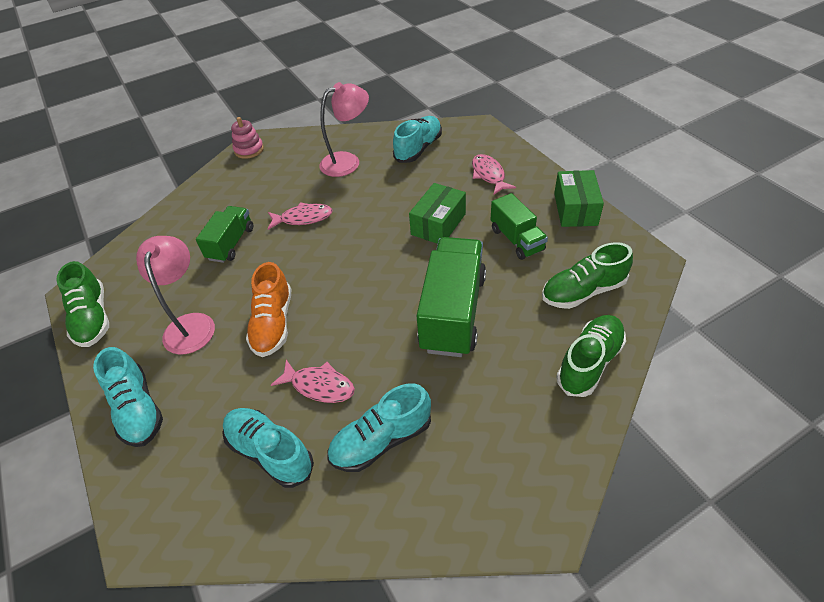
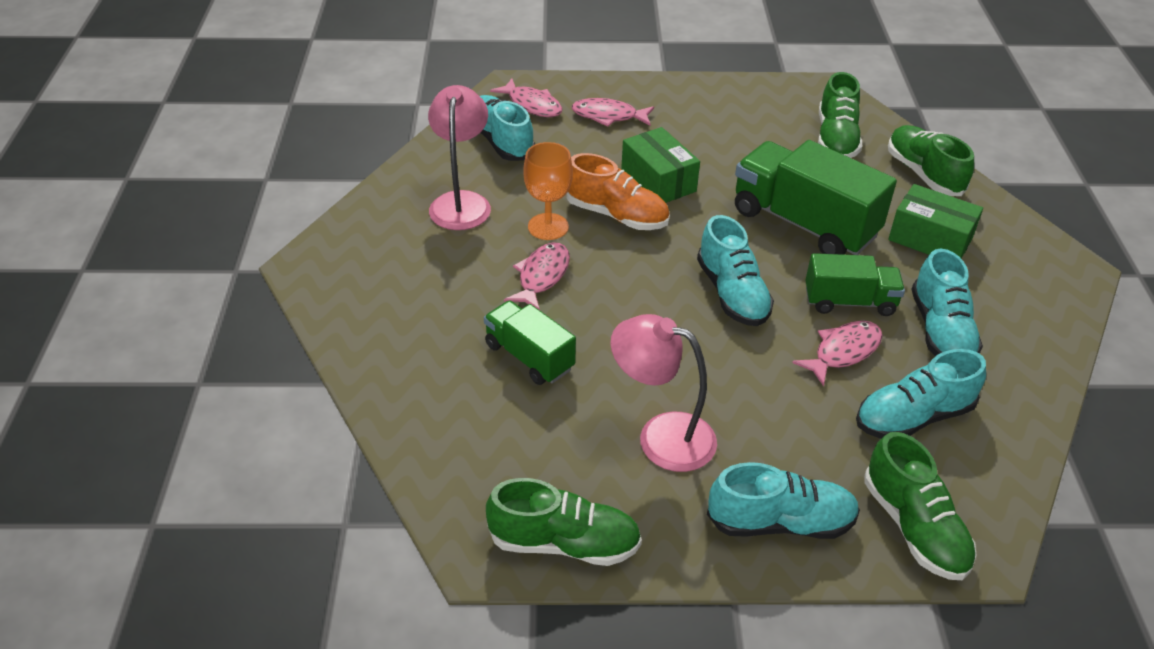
camera: 65 degrees left, 5 degrees down
pink stacking toy [231,117,264,159] -> none
orange shoe [246,262,292,357] -> orange shoe moved to [567,153,670,230]
green truck [490,193,548,260] -> green truck moved to [806,253,905,316]
green box [554,170,604,227] -> green box moved to [888,184,983,259]
none -> pink fish [490,79,562,117]
none -> orange goblet [523,142,573,240]
none -> turquoise shoe [697,215,774,326]
none -> green shoe [864,432,977,580]

